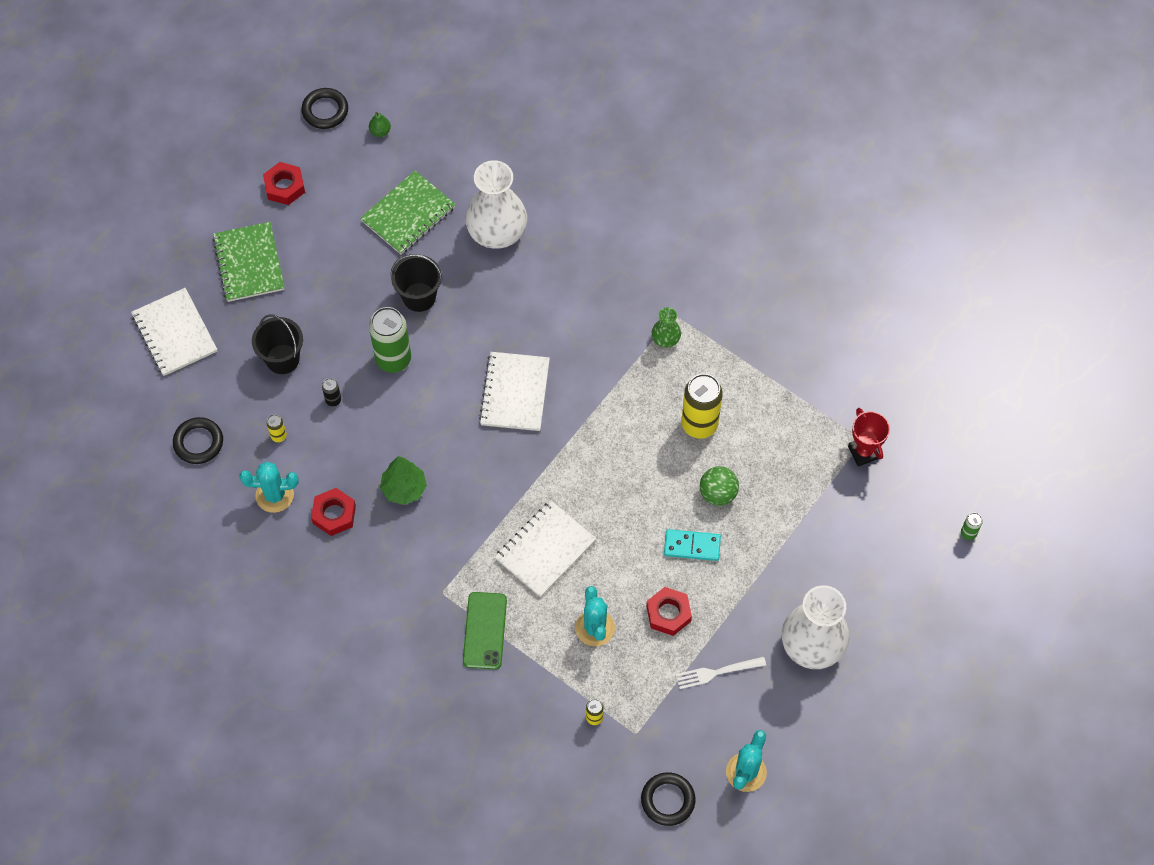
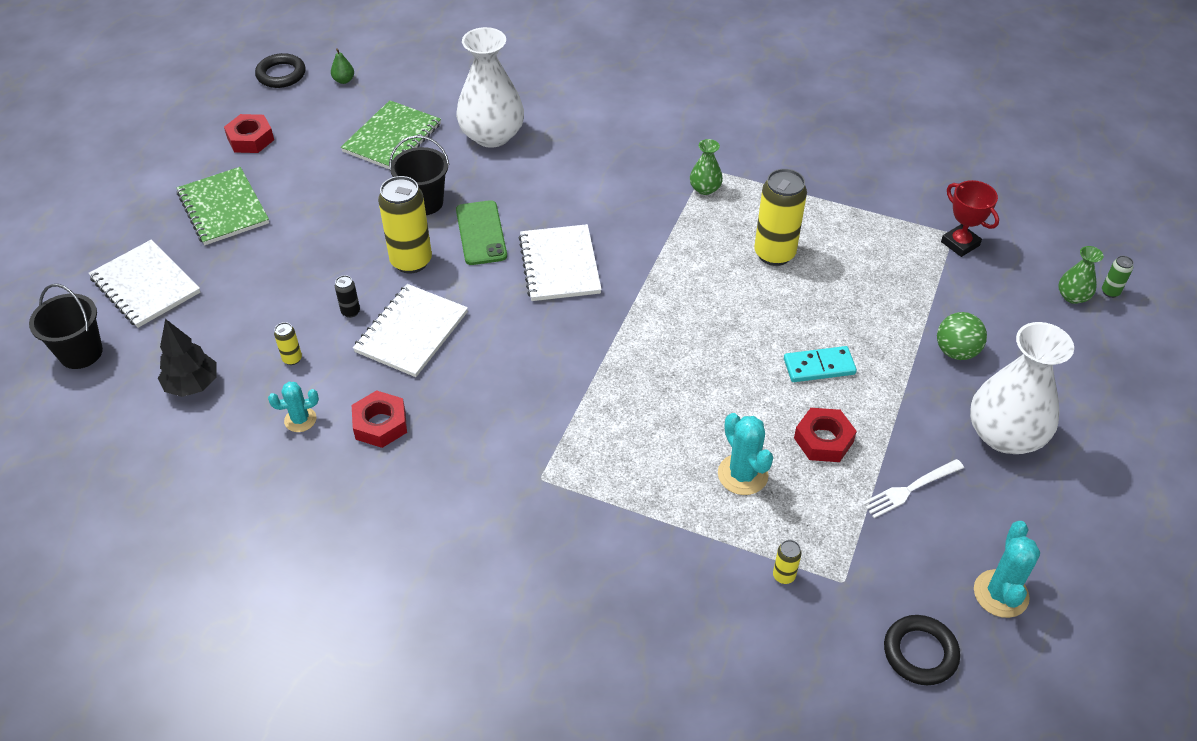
camera: 15 degrees left, 15 degrees down
black ring [173,417,223,464] -> black tree [158,319,217,397]
turquoise cactus [240,461,299,513] -> turquoise cactus [268,382,319,432], size x0.66
black bucket [252,314,303,374] -> black bucket moved to [29,284,103,369]
green can [369,307,411,373] -> yellow can [378,176,432,274]
green tree [380,456,427,505] -> none
green phone [463,592,507,670] -> green phone moved to [456,200,507,265]
white notebook [495,500,596,597] -> white notebook moved to [353,284,468,377]
green ball [700,466,739,506] -> green ball moved to [937,312,987,360]
none -> green vase [1058,246,1104,304]

